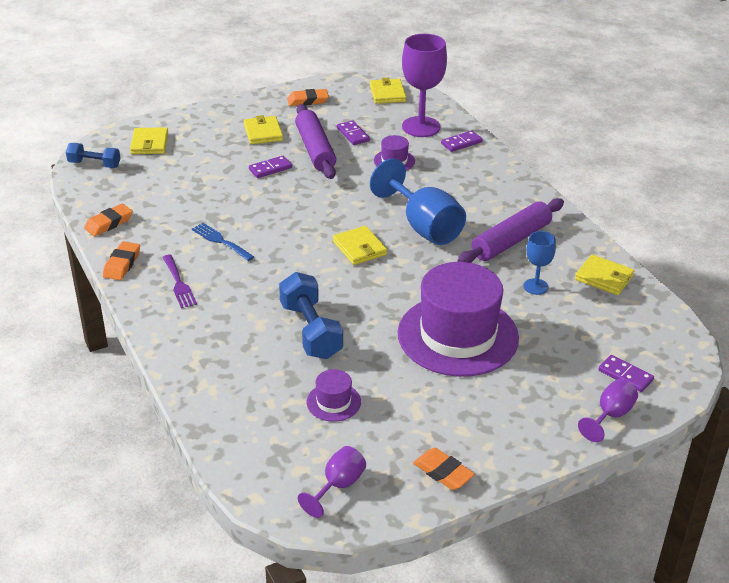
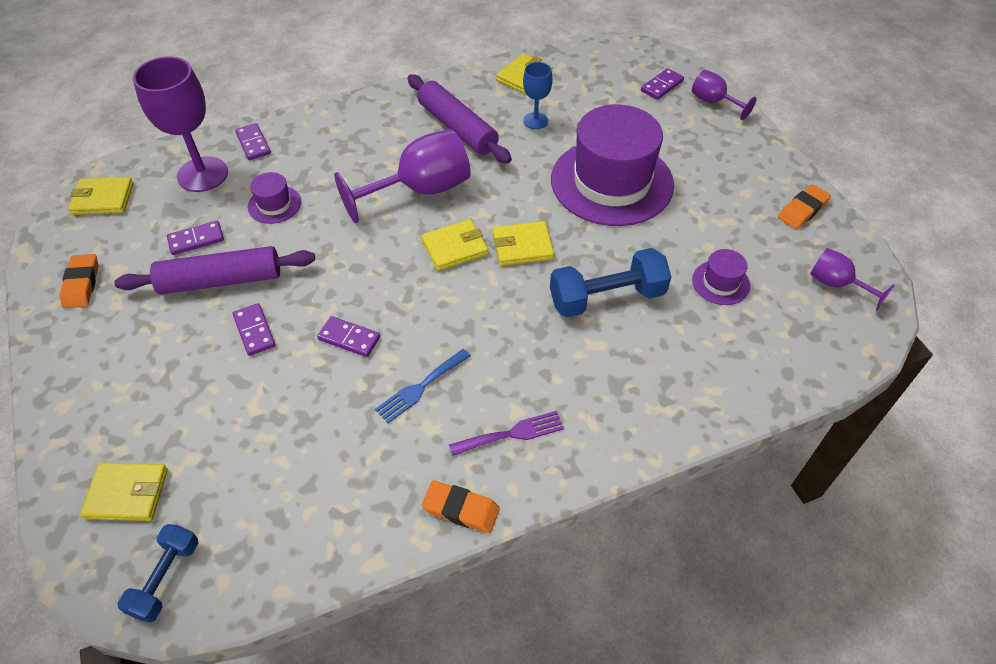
camera: 85 degrees left, 15 degrees up
orange eraser [84,204,133,236] -> none
yellow wallet [244,115,283,144] -> yellow wallet moved to [493,221,554,266]
blue goblet [370,158,466,245] -> purple goblet [334,129,471,223]
none -> purple domino [317,316,380,357]

